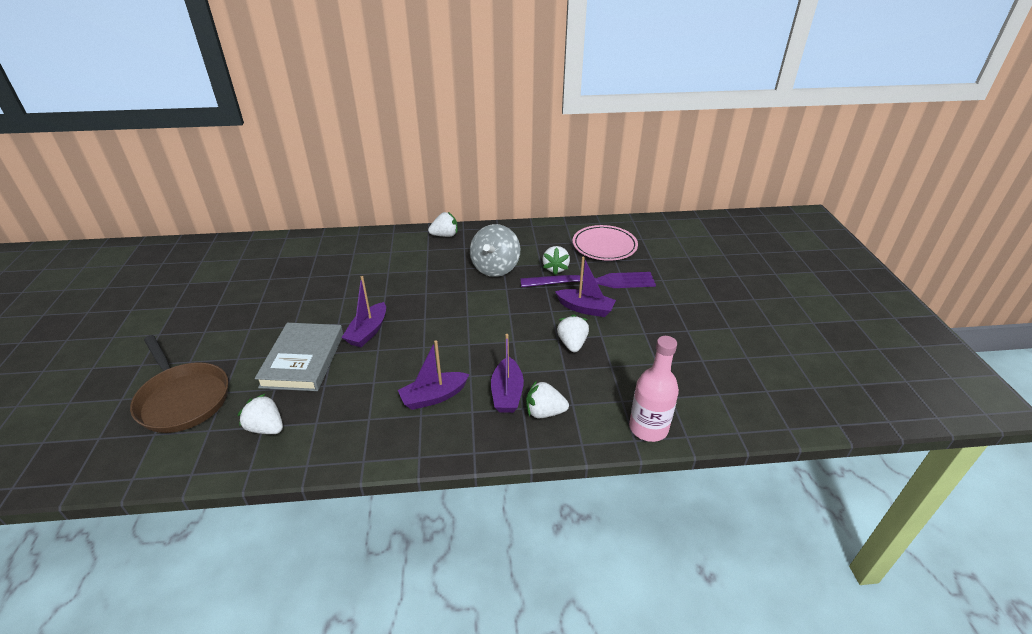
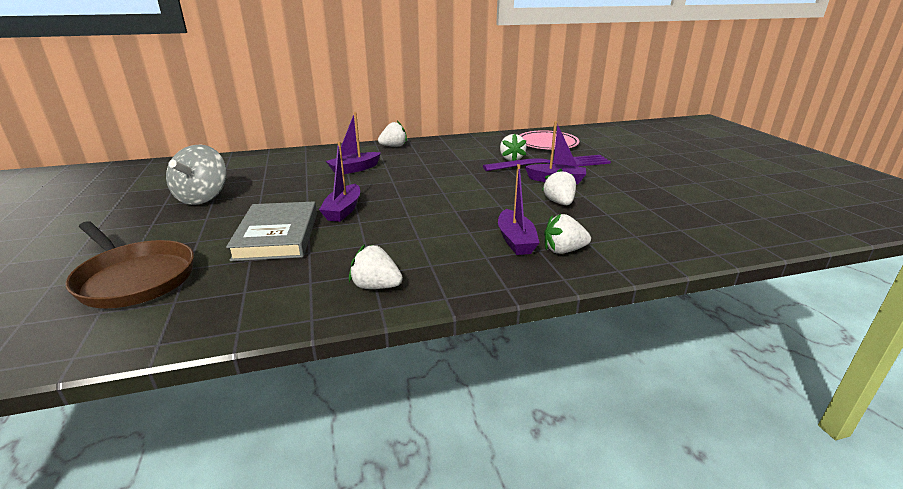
camera: 10 degrees left, 10 degrees down
white strawberry [237,393,283,434] -> white strawberry moved to [349,245,403,289]
purple boat [398,340,469,410] -> purple boat moved to [326,112,381,174]
grey spinning top [470,224,520,277] -> grey spinning top moved to [166,145,227,205]
pink bottle [629,336,679,442] -> none

